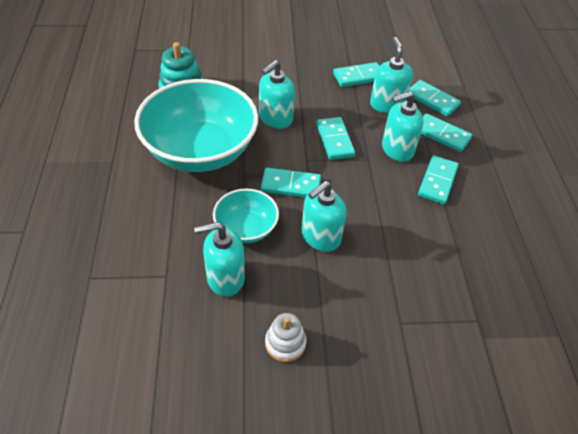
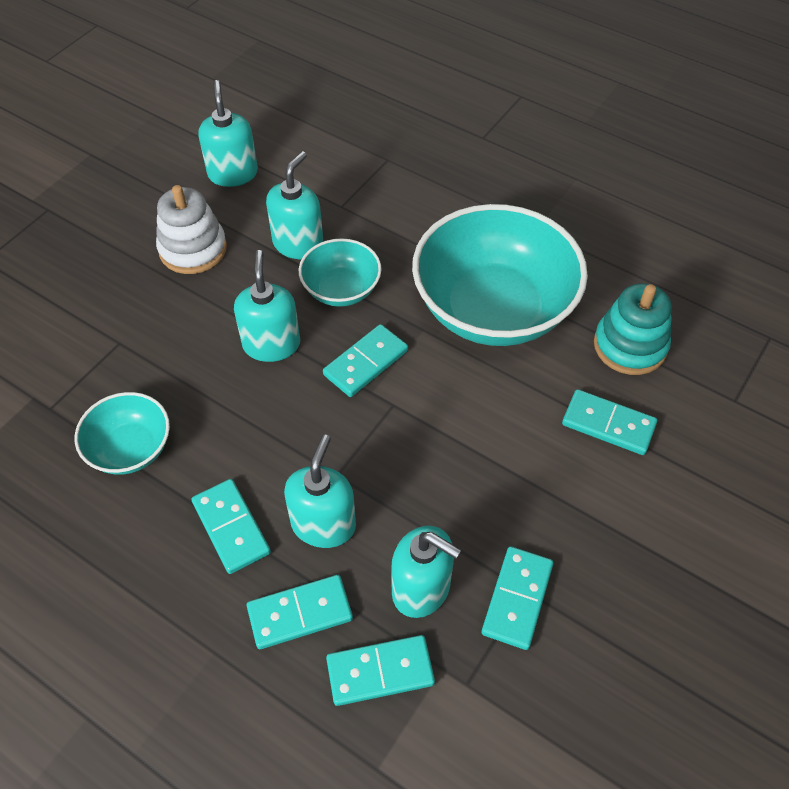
camera: 130 degrees right, 5 degrees up
turquoise soap dispenser [259,60,295,129] -> turquoise soap dispenser moved to [198,80,258,187]
white stacking toy [265,313,307,362] -> white stacking toy [156,185,227,274], size x1.56
turquoise domino [316,117,355,160] -> turquoise domino moved to [562,389,657,455]
none -> turquoise bowl [75,392,170,475]

